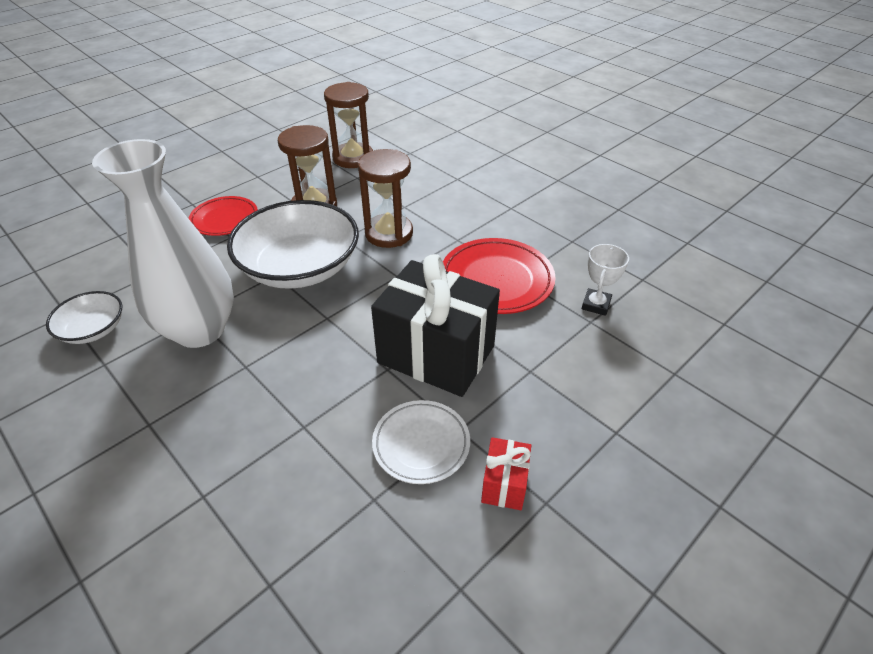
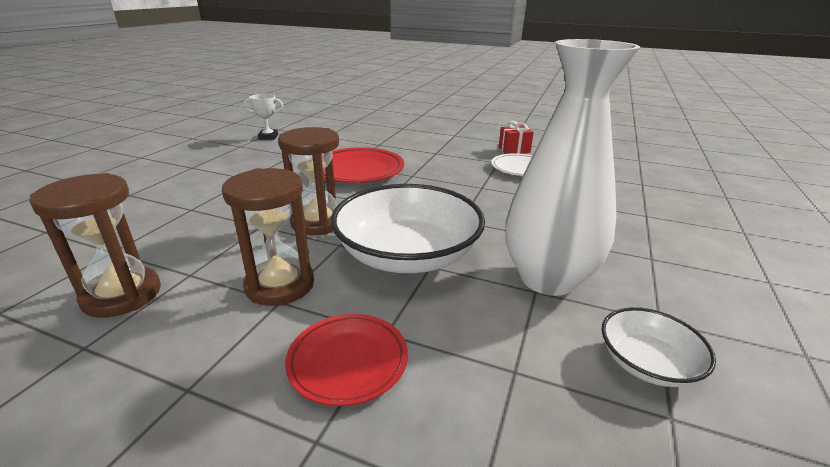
camera: 115 degrees left, 15 degrees down
black gift [371,254,500,397] -> none
white trophy [582,244,629,316] -> white trophy moved to [244,94,283,140]

